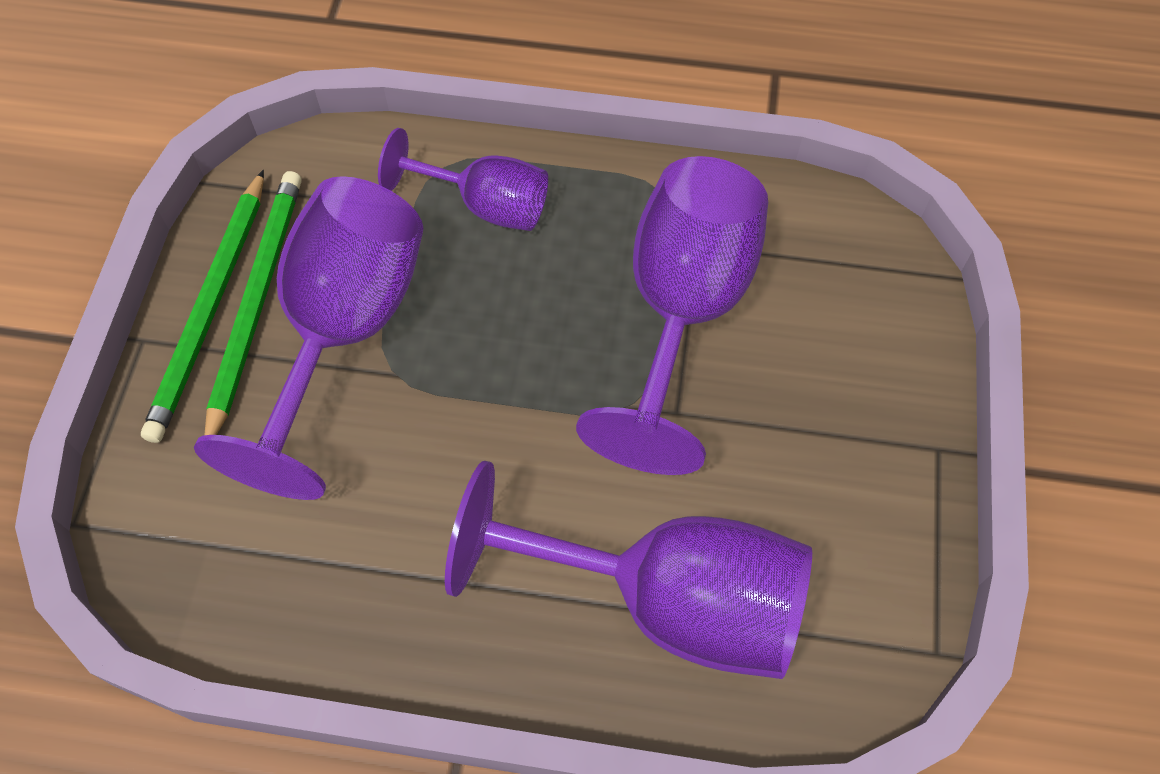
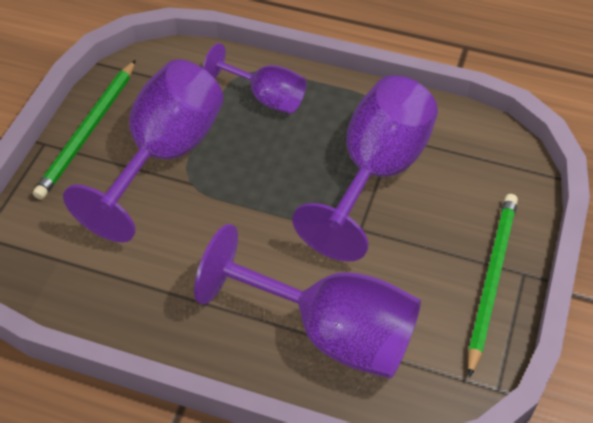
camera: 10 degrees right, 10 degrees down
green pencil [205,171,301,435] -> green pencil moved to [468,194,518,378]

